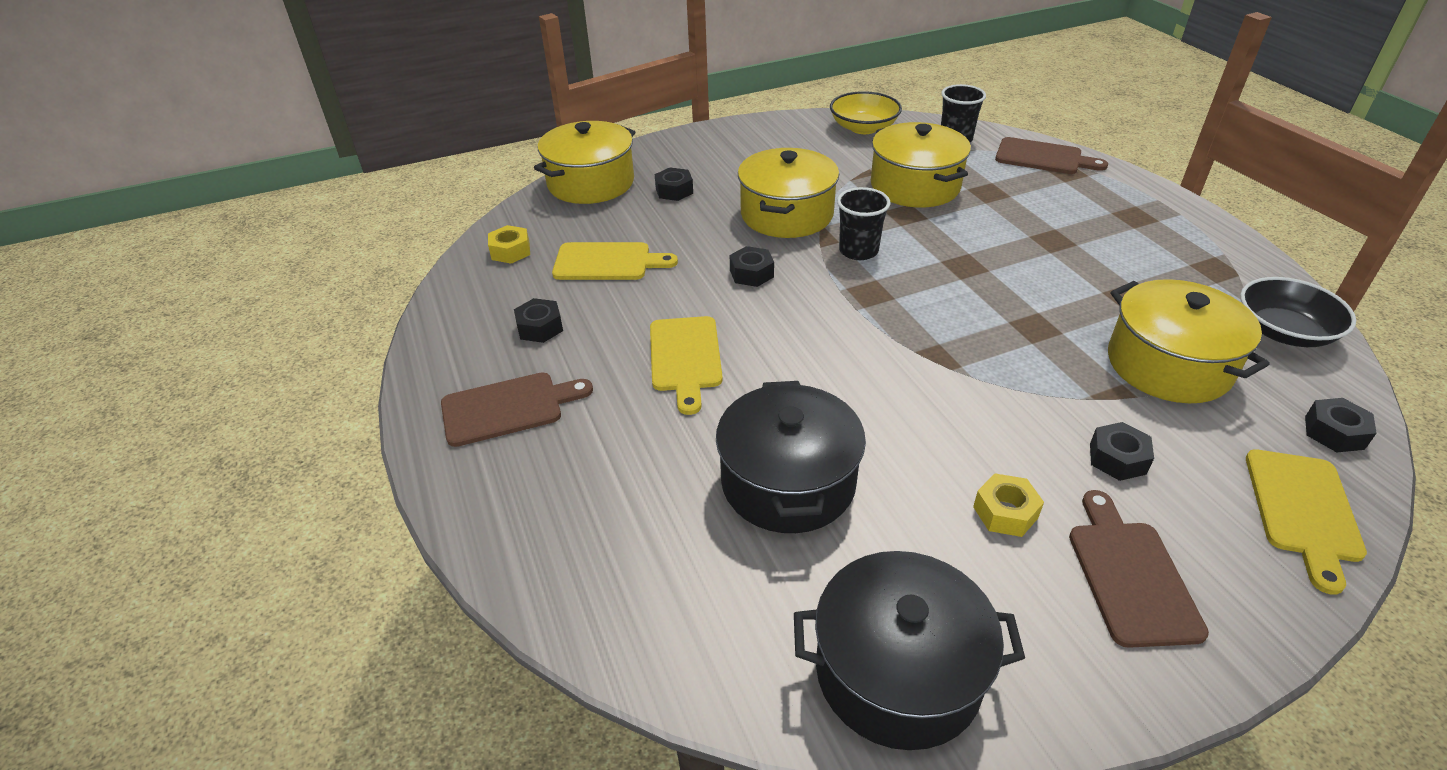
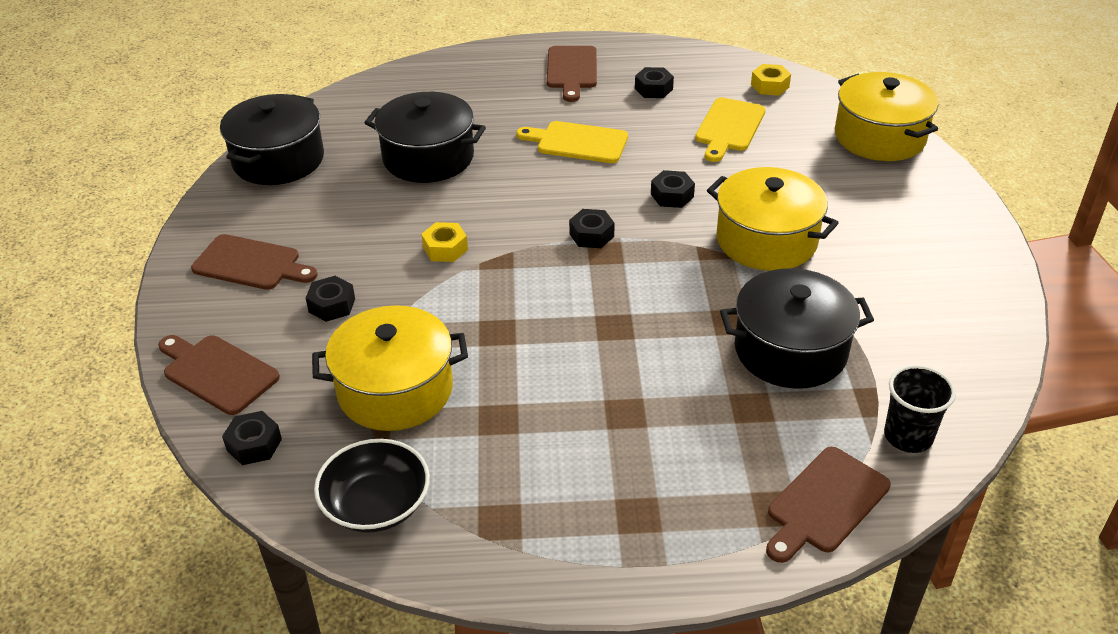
camera: 110 degrees right, 0 degrees up
black nut [655,167,693,201] -> black nut moved to [569,209,615,248]
yellow bowl [830,91,902,134] -> none
black cup [837,187,891,260] -> none
yellow pot [871,122,971,208] -> black pot [720,268,874,389]
yellow nut [973,473,1044,537] -> yellow nut moved to [421,222,468,262]
yellow cutting board [1246,449,1367,595] -> brown cutting board [158,335,280,415]

